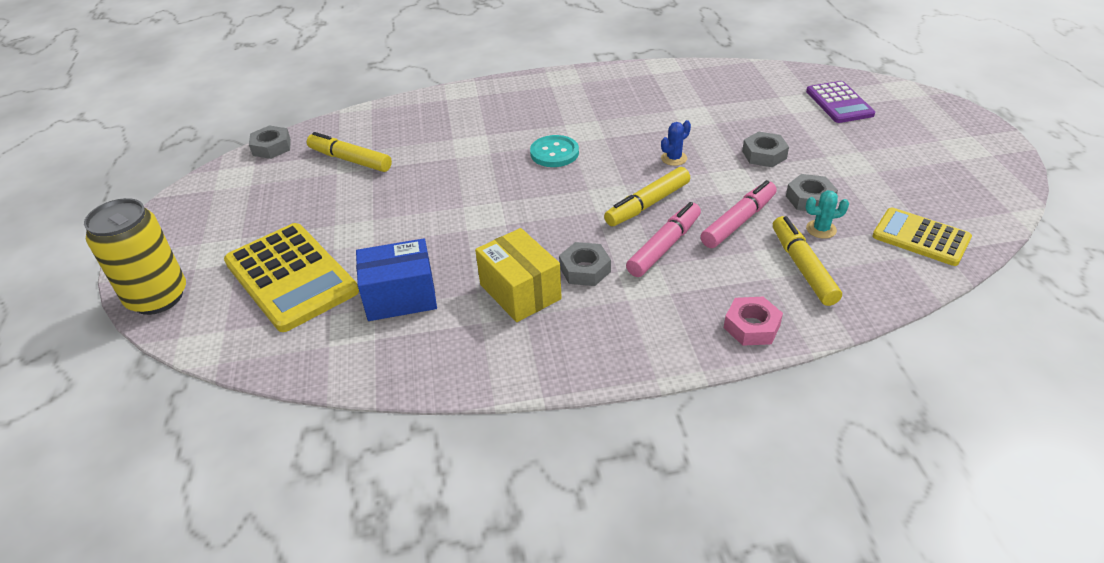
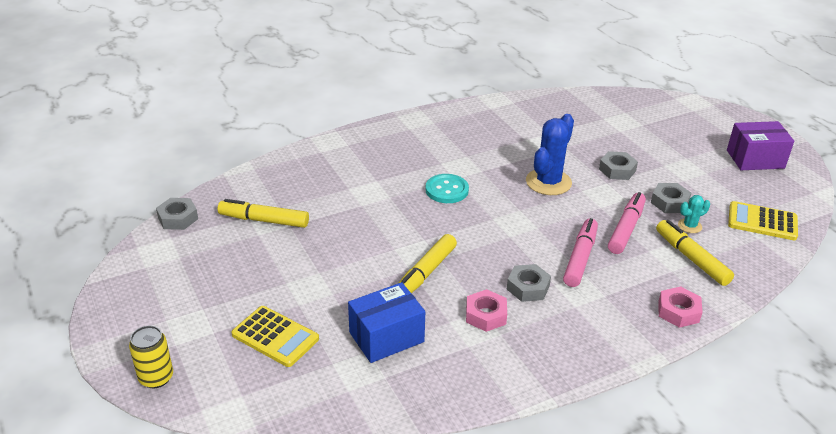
camera: 20 degrees left, 5 degrees down
yellow can [84,198,186,315] -> yellow can [129,326,173,388], size x0.59
yellow calculator [224,223,359,332] -> yellow calculator [231,306,319,367], size x0.62
yellow box [475,228,562,322] -> pink nut [466,289,507,332]
yellow marker [604,167,690,226] -> yellow marker moved to [399,234,457,293]
blue cactus [661,120,691,166] -> blue cactus [526,114,574,195], size x2.07
purple calculator [806,81,875,123] -> none
none -> purple box [727,121,794,170]

